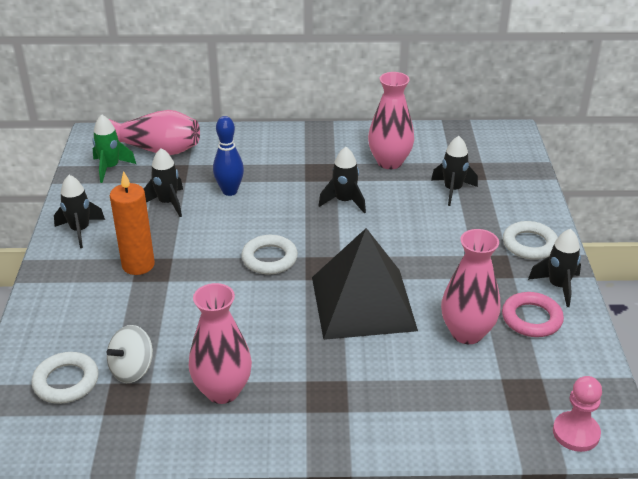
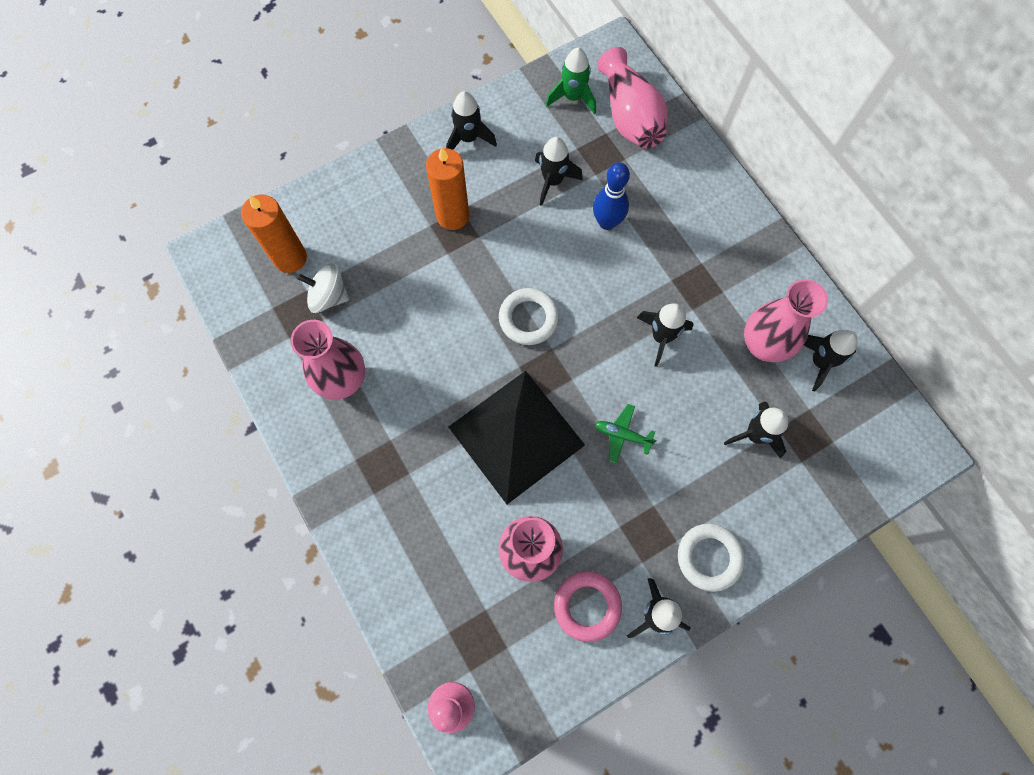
camera: 60 degrees right, 35 degrees up
white ring [31,352,99,404] -> orange candle [241,194,307,273]
none -> green plane [595,404,657,464]
none -> black rocket [804,330,858,391]

